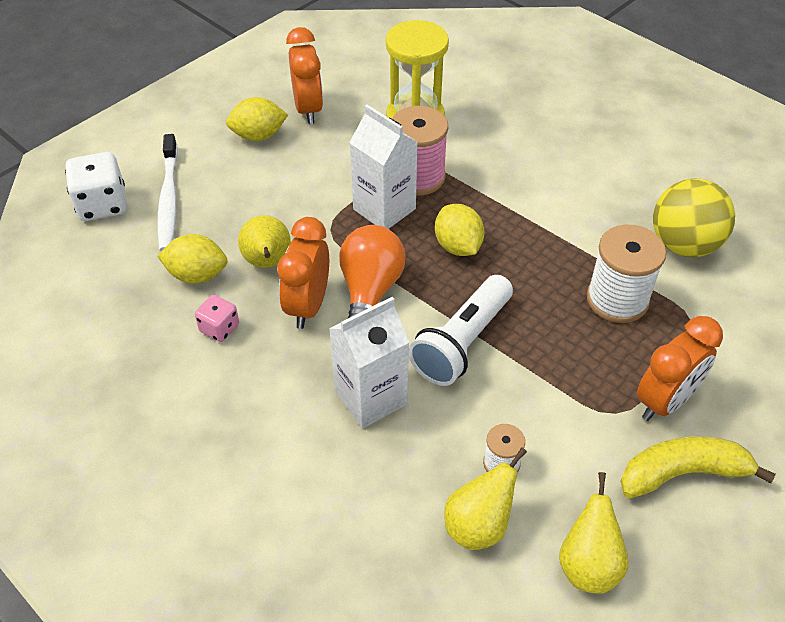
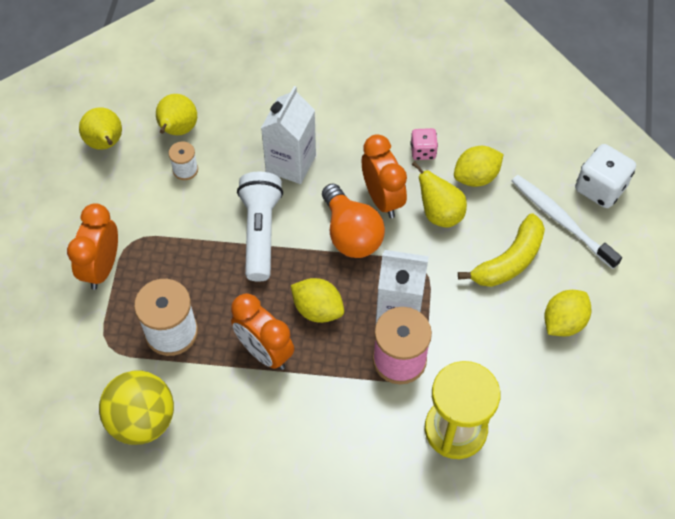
camera: 145 degrees right, 10 degrees up
orange clock [286,27,323,124] -> orange clock moved to [231,293,294,370]
yellow banana [621,436,776,498] -> yellow banana moved to [458,213,545,287]

